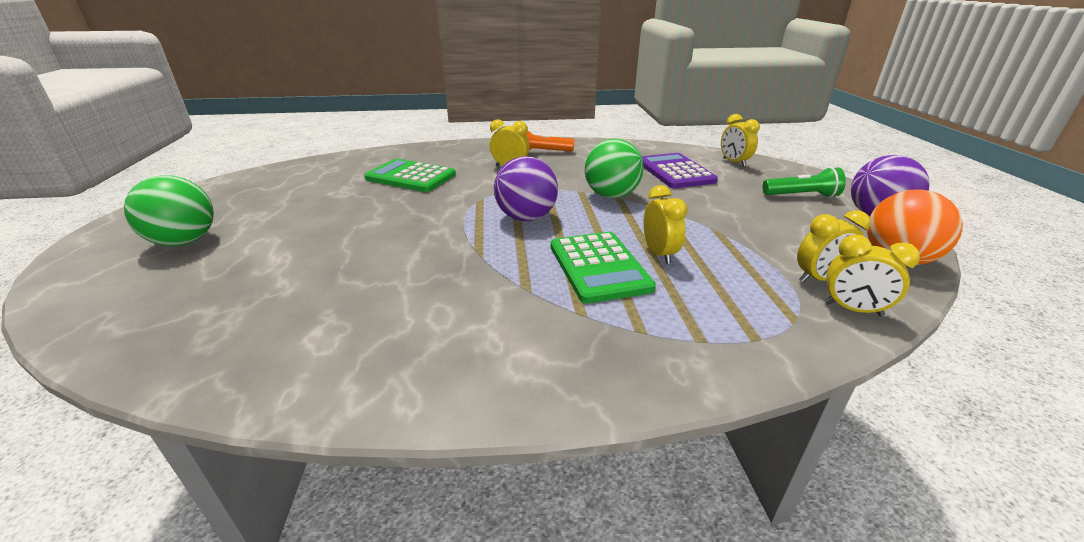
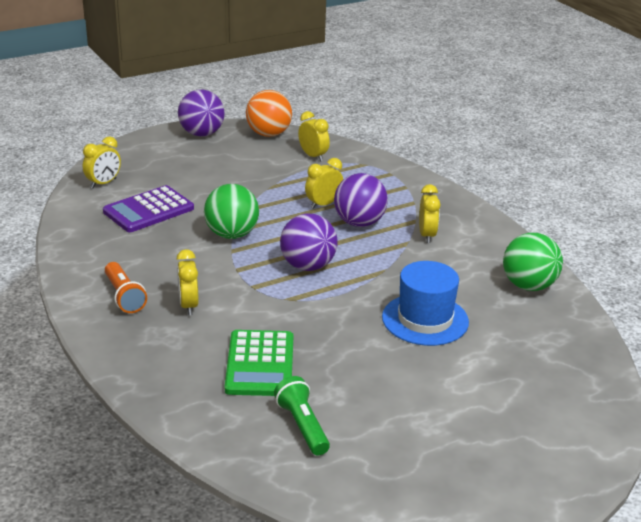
camera: 115 degrees left, 0 degrees up
green ball [124,175,214,246] -> green ball moved to [503,233,563,291]
green calculator [551,232,656,304] -> purple ball [334,173,388,227]
green flashlight [762,167,846,198] -> green flashlight moved to [274,376,330,456]
yellow clock [824,235,920,316] -> yellow clock moved to [419,184,440,243]
none -> blue hat [382,261,469,346]

